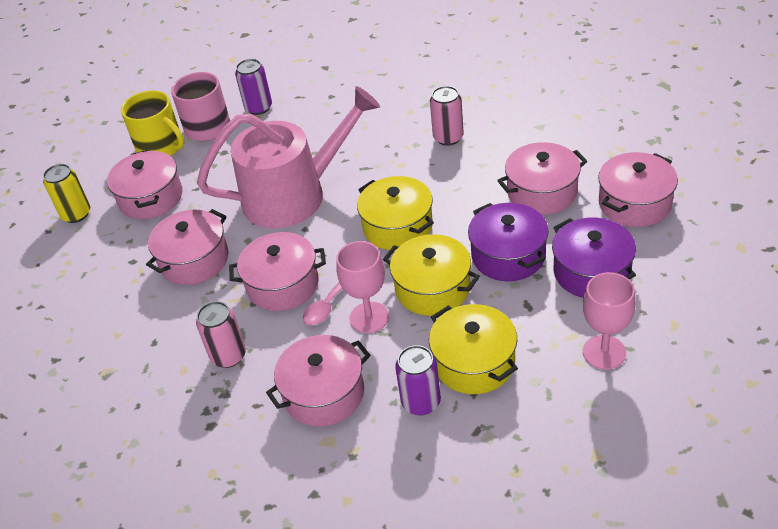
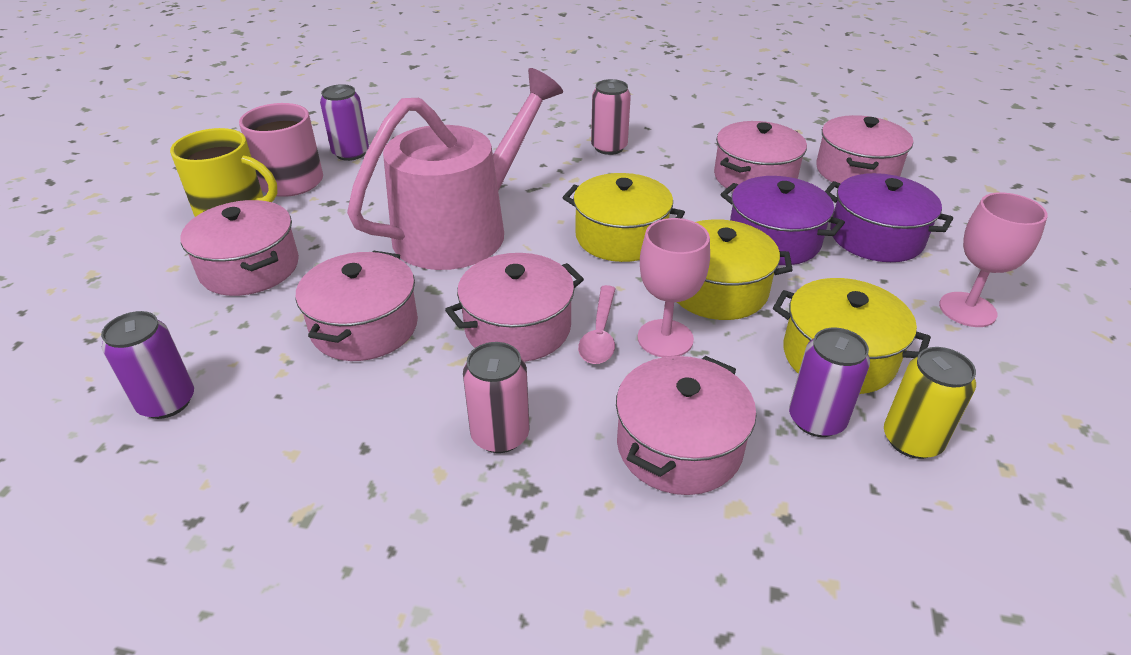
camera: 30 degrees left, 5 degrees down
yellow can [43,164,90,223] -> yellow can moved to [884,347,976,459]
none -> purple can [101,311,194,419]

